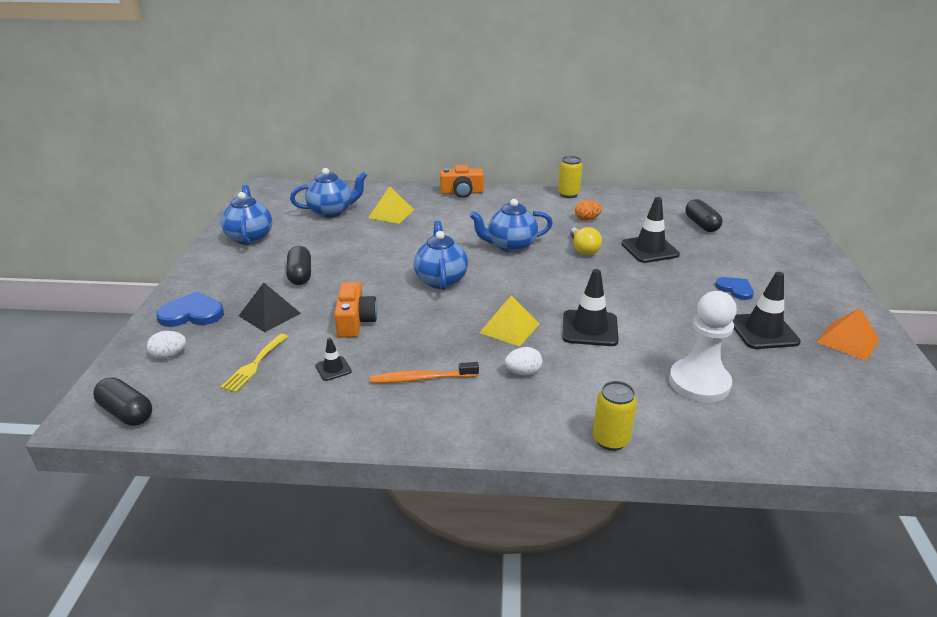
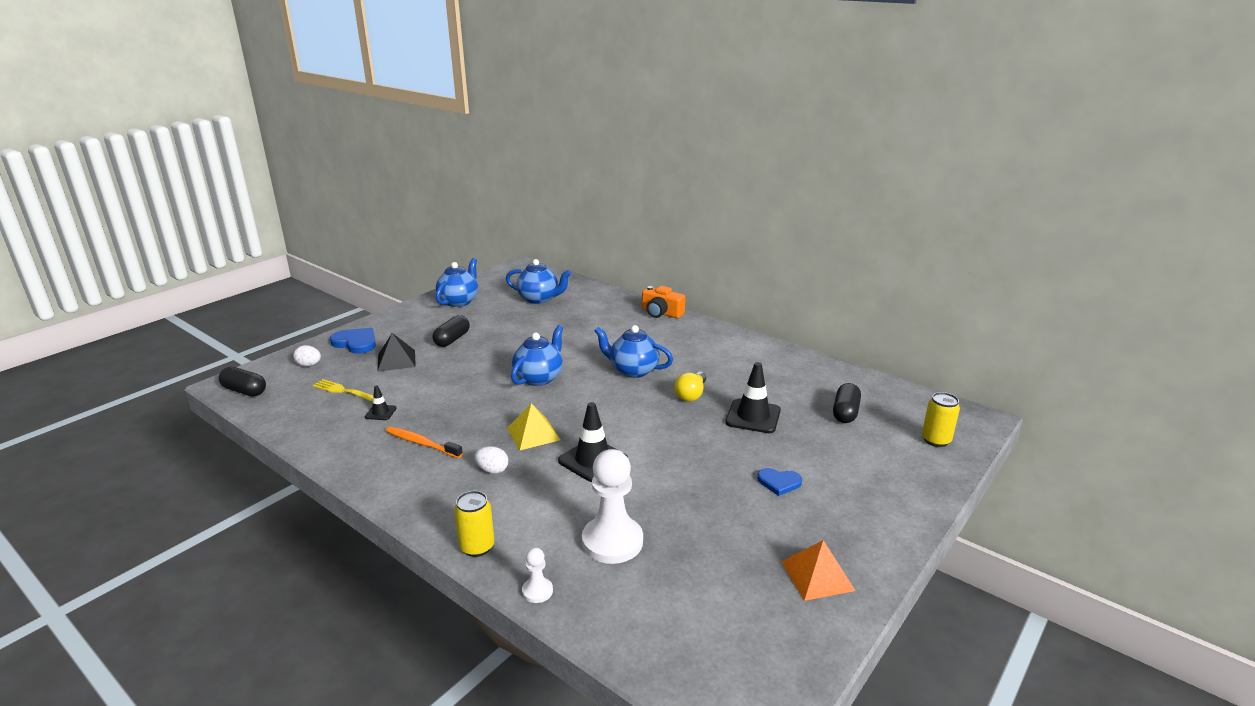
camera: 35 degrees right, 5 degrees down
black capsule [93,377,152,426] -> black capsule turned 45 degrees counterclockwise [219,367,266,396]
yellow fork [220,334,288,393] -> yellow fork turned 60 degrees clockwise [312,379,373,402]
orange camera [334,282,378,338] -> none
yellow pyramid [368,186,414,224] -> none
yellow can [558,156,582,198] -> yellow can moved to [922,392,960,447]
orange egg [575,200,602,220] -> none
blue heart [715,277,754,300] -> blue heart turned 105 degrees clockwise [757,468,802,496]
black traffic cone [732,272,801,349] -> none
none -> white pawn [522,547,553,603]

